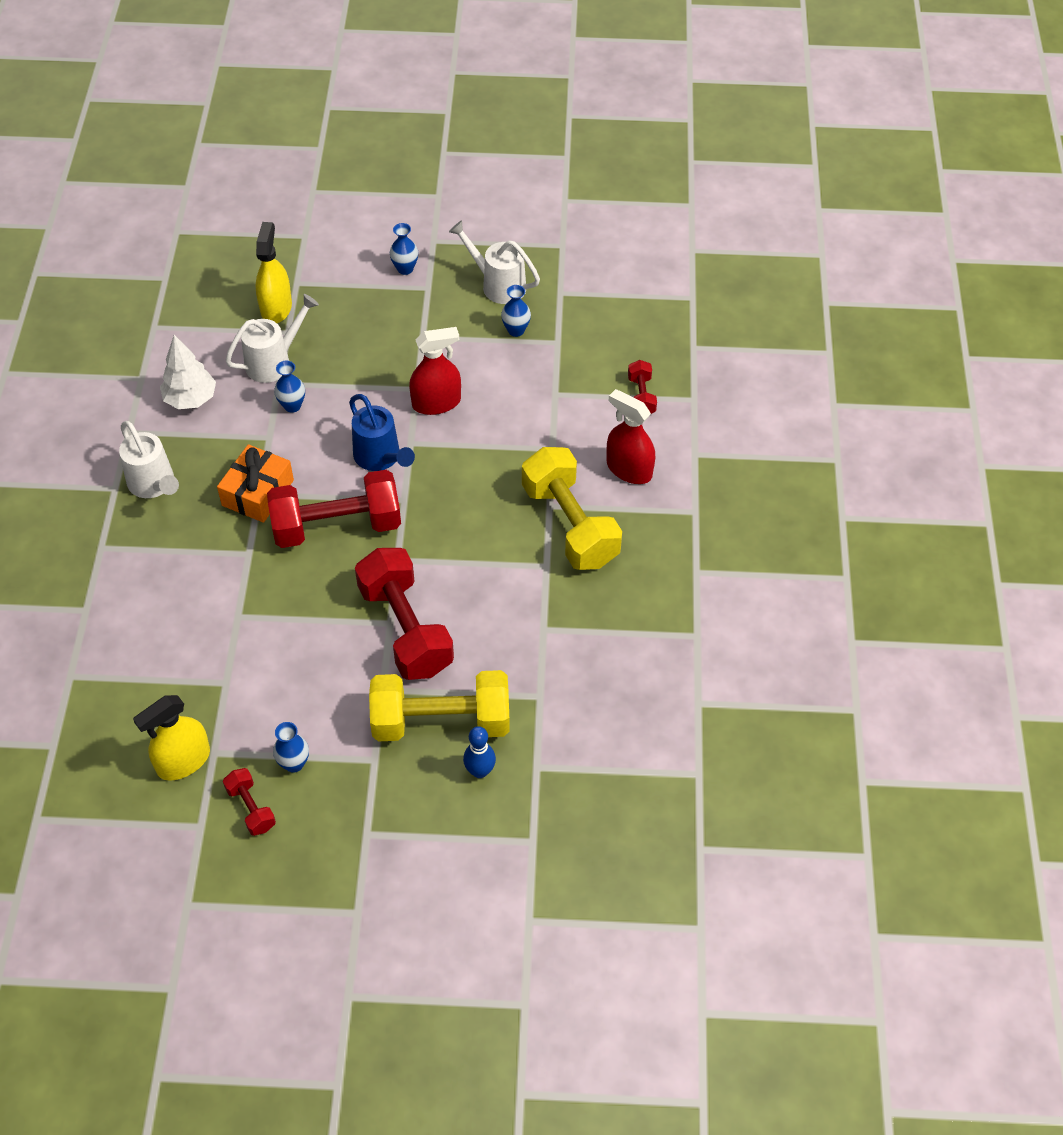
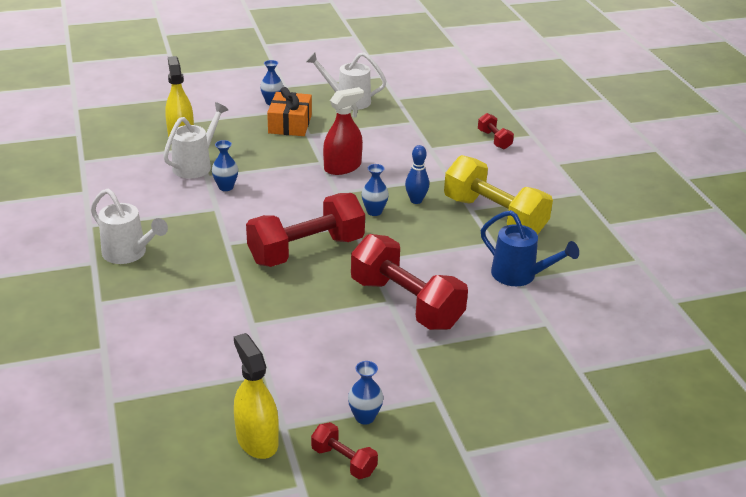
camera: 20 degrees left, 20 degrees down
yellow spray bottle [133,695,210,781] -> yellow spray bottle turned 120 degrees clockwise [234,333,279,459]
white tree [160,335,216,409] -> none
orange gift [217,444,294,523] -> orange gift moved to [267,87,312,136]
blue watering can [349,394,415,471] -> blue watering can moved to [481,210,579,286]
yellow dumbbell [369,670,510,741] -> none
blue bowling pin [463,726,496,778] -> blue bowling pin moved to [405,145,429,204]
blue vase [501,285,531,337] -> blue vase moved to [362,164,389,216]
red spray bottle [607,389,655,484] -> none

